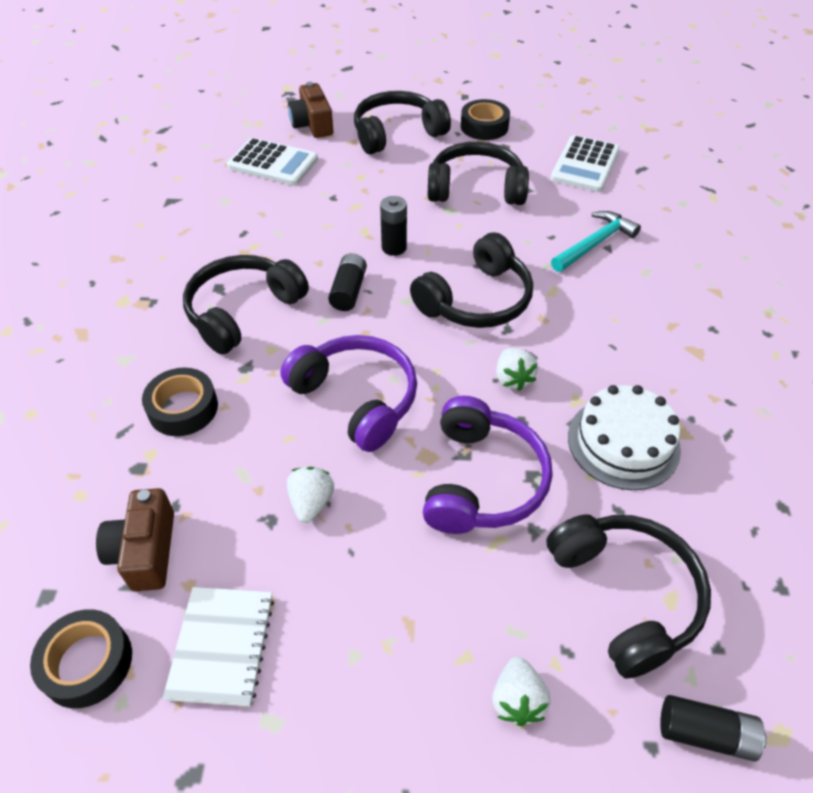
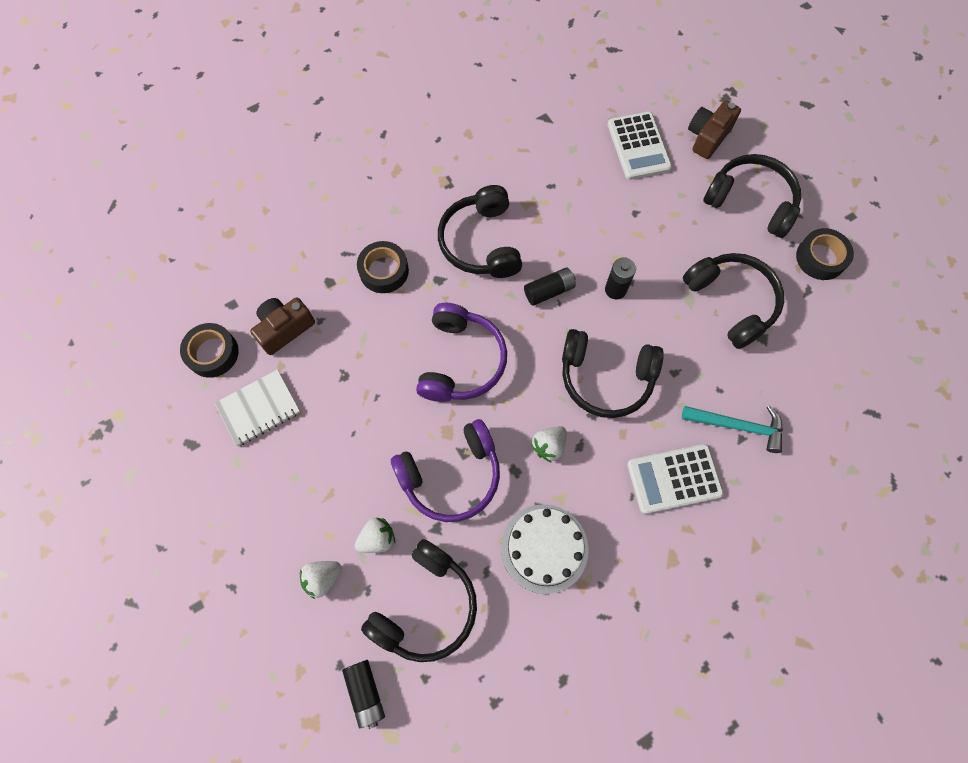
camera: 55 degrees right, 20 degrees up
black headphones [183,255,309,354] -> black headphones turned 105 degrees counterclockwise [438,185,522,278]
white strawberry [287,467,334,523] -> white strawberry moved to [355,518,395,553]
white calculator [551,135,620,192] -> white calculator moved to [627,444,724,514]

